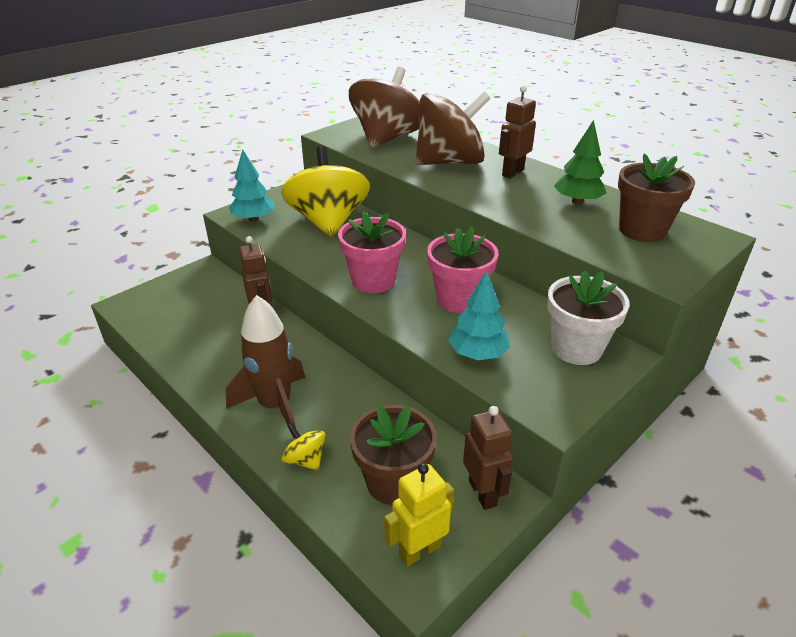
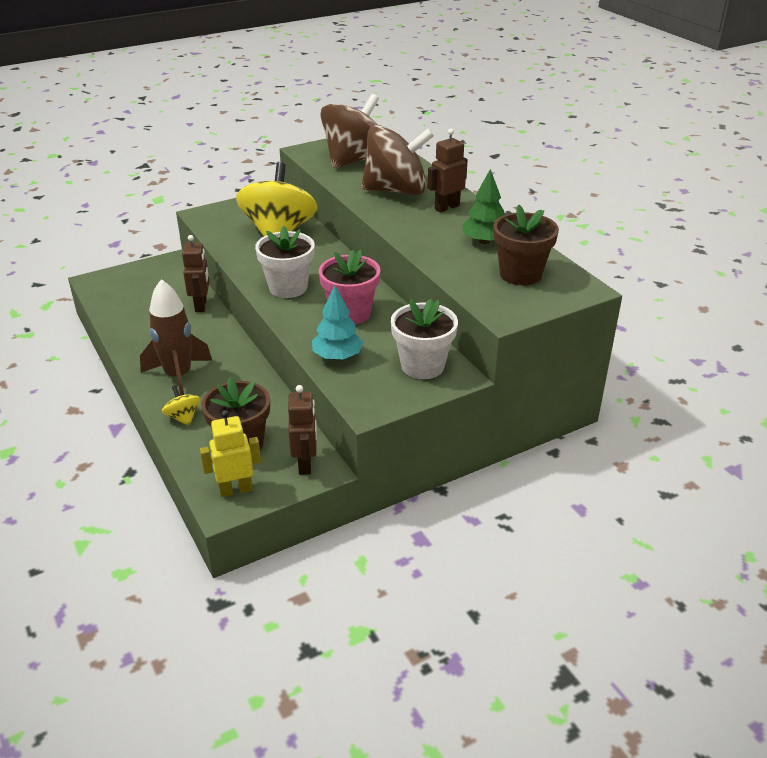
camera: 15 degrees right, 0 degrees up
turquoise tree [229,150,274,222] -> none
pink flower pot [338,211,406,293] -> white flower pot [255,226,315,298]

